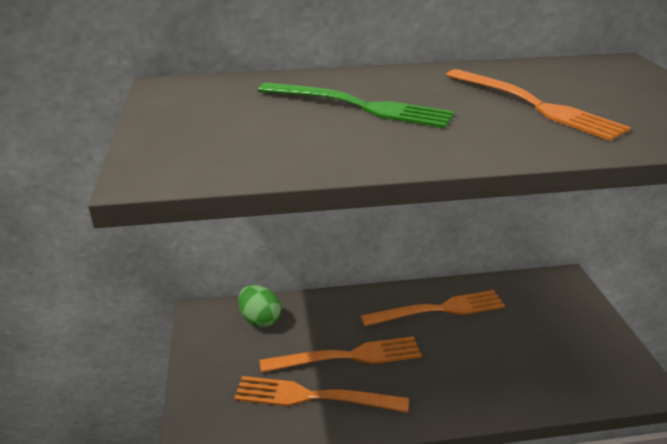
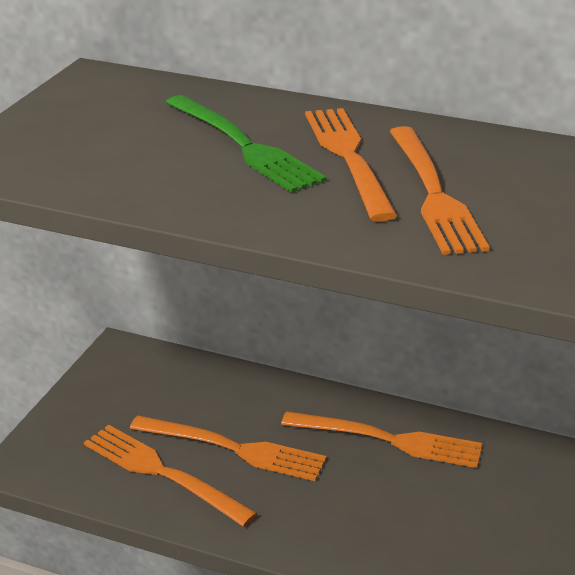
camera: 30 degrees right, 0 degrees up
green egg [238,285,281,328] -> none
none -> orange fork [305,108,397,222]

